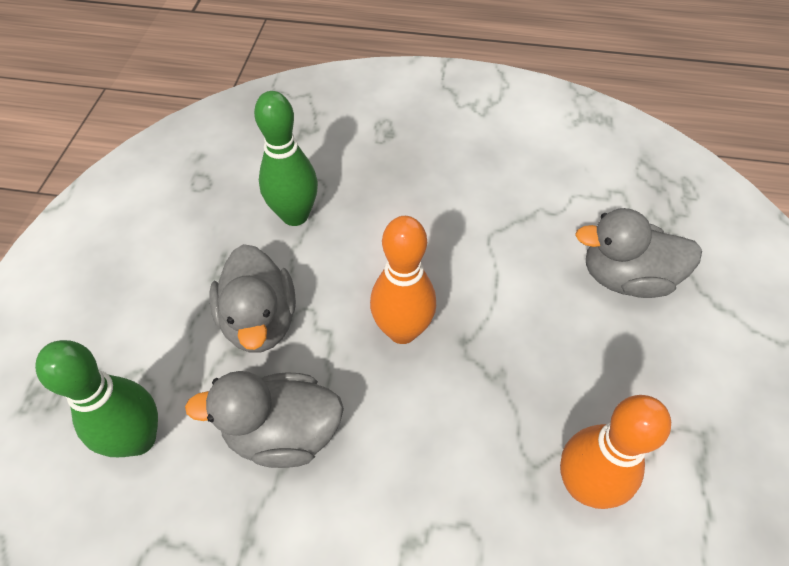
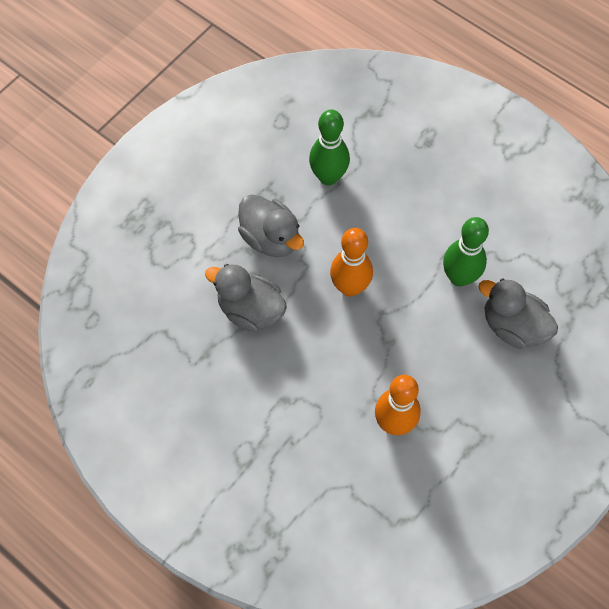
camera: 30 degrees right, 10 degrees up
green bowling pin [35,340,158,457] -> green bowling pin moved to [443,217,489,287]
grey duck [210,244,296,353] -> grey duck turned 60 degrees counterclockwise [238,194,304,257]

